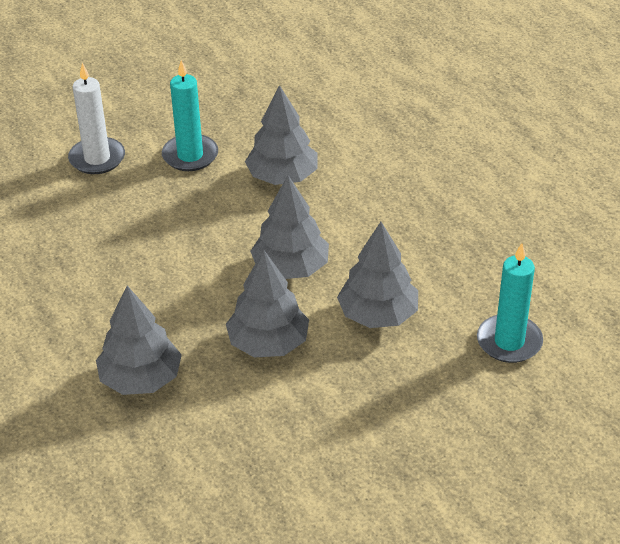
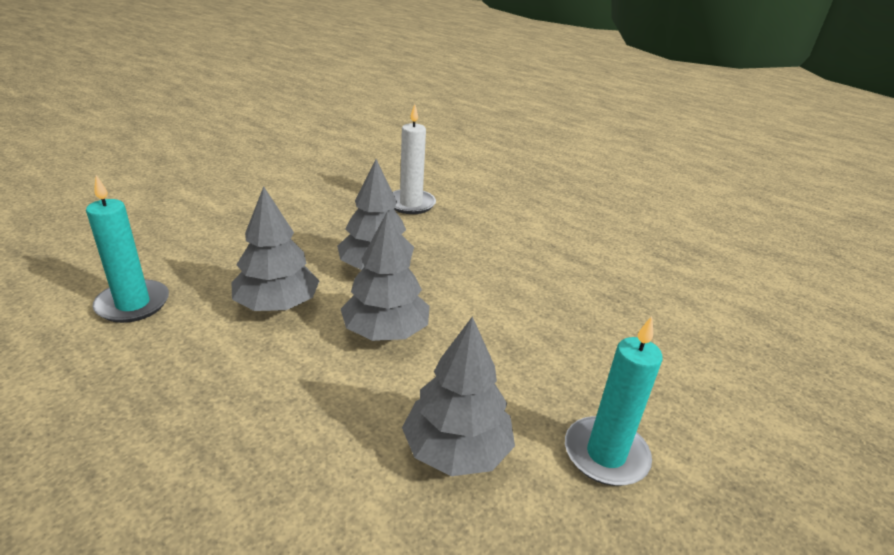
camera: 155 degrees right, 10 degrees down
white candle [68,63,125,174] -> white candle moved to [393,104,436,214]
grey tree [96,286,182,395] -> none

